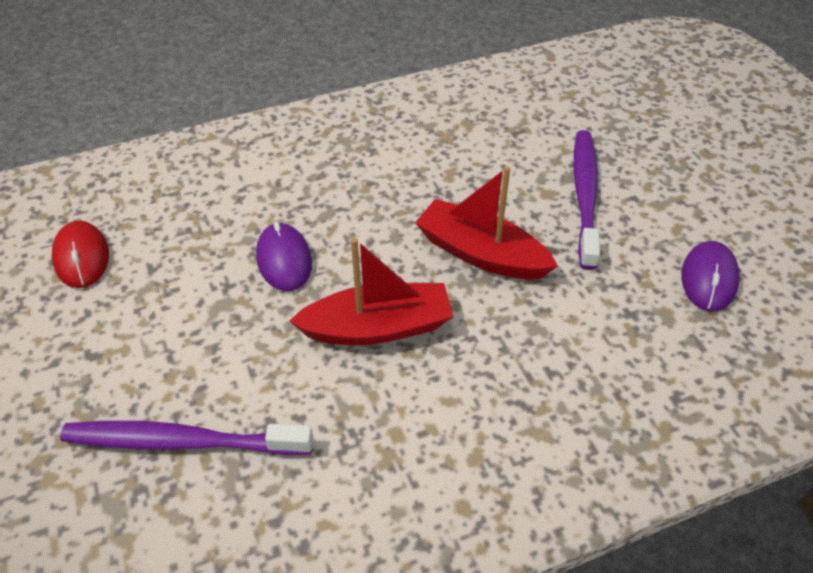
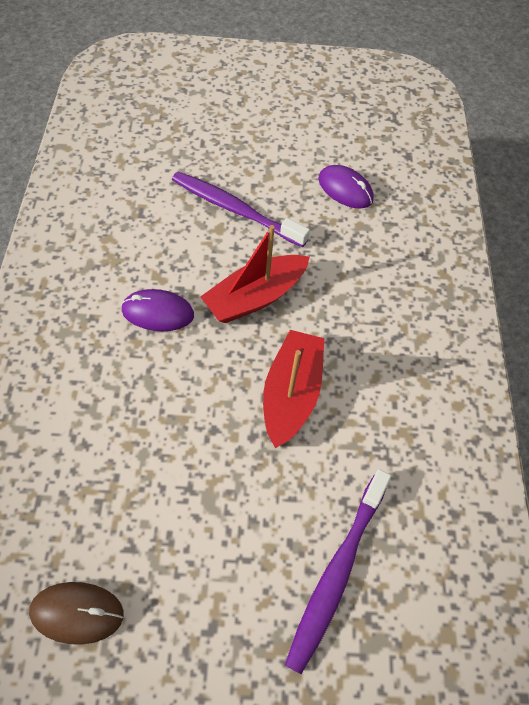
camera: 70 degrees left, 10 degrees up
red mouse [52,220,109,288] -> brown mouse [29,582,124,645]
purple mouse [256,222,312,291] -> purple mouse moved to [121,289,194,331]

